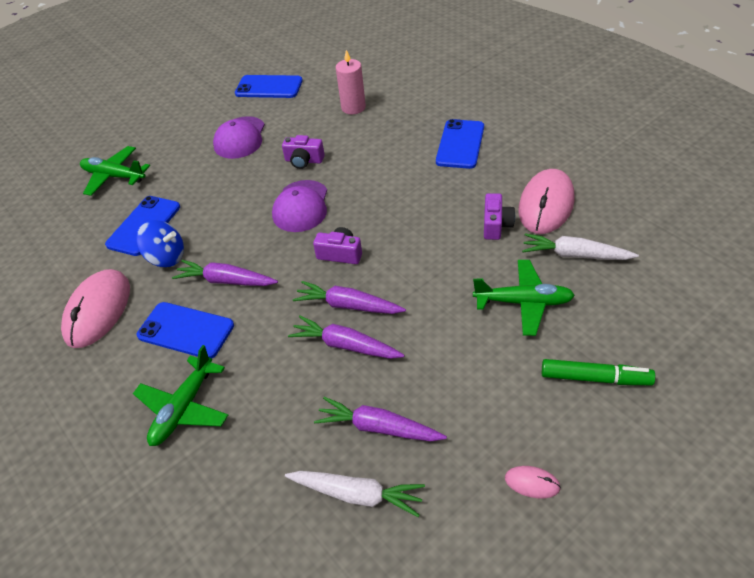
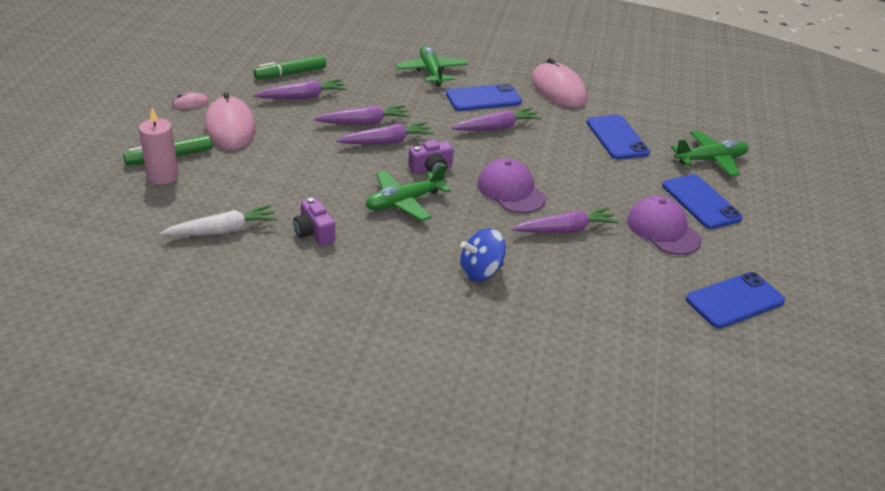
camera: 135 degrees right, 10 degrees down
blue spinning top [136,220,184,267] -> blue spinning top moved to [460,228,506,281]
purple camera [282,135,325,169] -> purple carrot [512,207,619,233]
white carrot [285,471,425,517] -> green marker [254,55,326,80]
pink candle [336,50,366,114] -> pink candle moved to [139,108,179,184]
blue phone [436,119,484,169] -> blue phone moved to [662,174,743,229]
green plane [473,260,575,336] -> green plane moved to [365,164,451,221]
pink mouse [519,169,575,234] -> pink mouse moved to [205,92,256,150]

